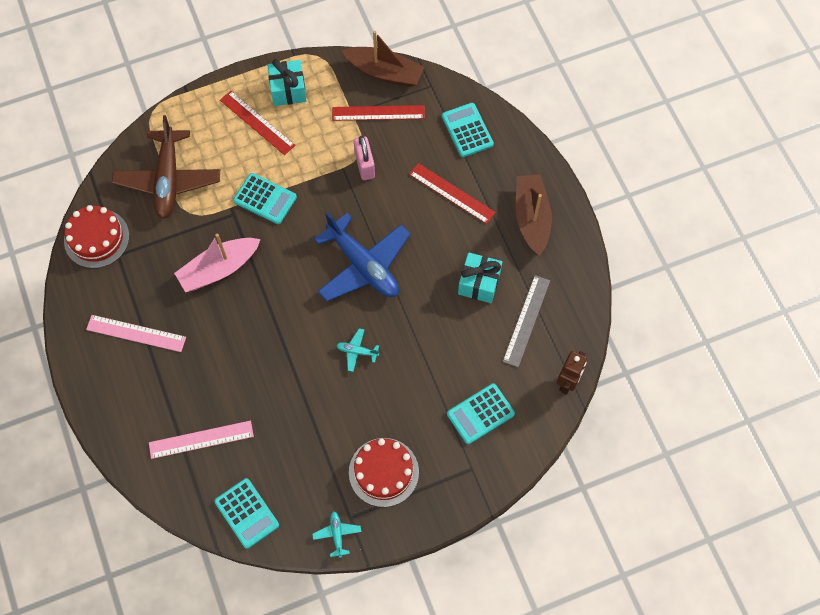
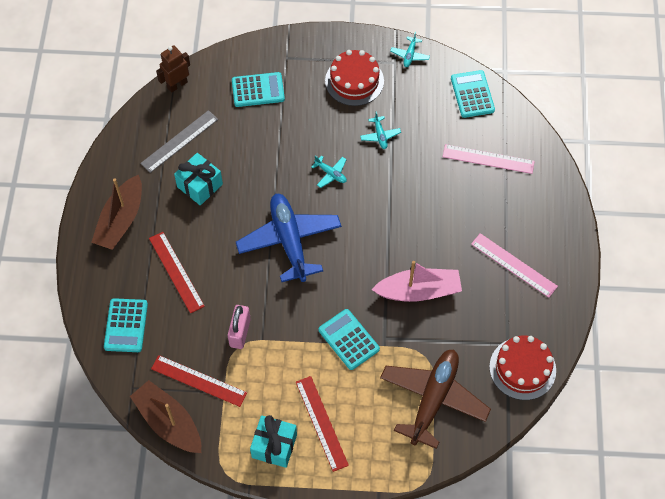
camera: 155 degrees left, 5 degrees down
none -> turquoise plane [360,111,401,149]

